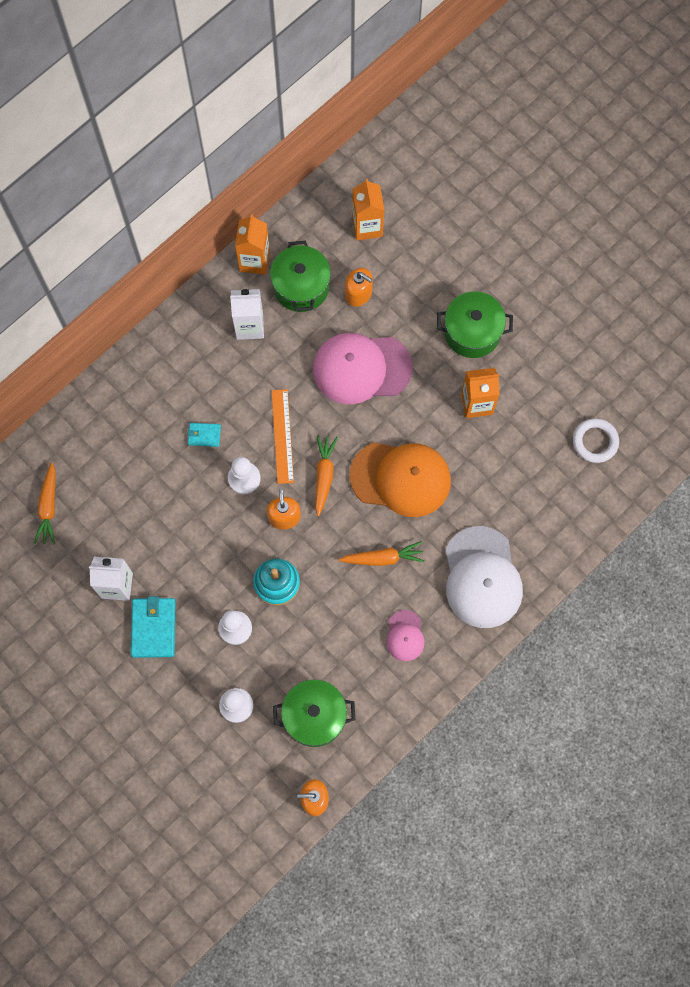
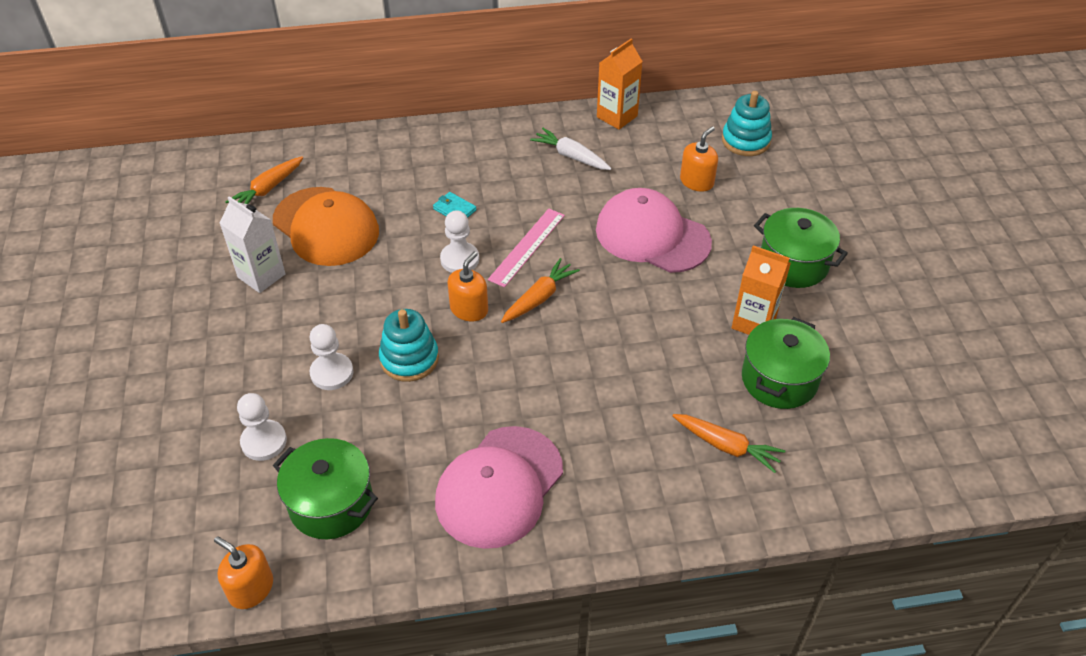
camera: 35 degrees right, 25 degrees down
turquoise wallet [131,596,175,658] -> none
white carton [230,289,264,340] -> white carrot [530,128,612,170]
green pot [270,241,331,312] -> green pot moved to [742,317,830,409]
orange ruler [272,389,294,484] -> pink ruler [488,208,565,287]
orange carrot [339,541,425,566] -> orange carrot moved to [672,414,785,473]
orange soap dispenser [345,268,373,307] -> orange soap dispenser turned 120 degrees counterclockwise [680,126,718,192]
orange cap [350,442,451,517] -> orange cap moved to [273,187,379,266]
orange carton [352,179,384,240] -> turquoise stacking toy [722,91,772,156]
pink cap [386,610,425,661] -> pink cap [435,426,563,549], size x2.03
white cap [445,526,523,628] -> none
white ring [573,418,619,463] -> none

